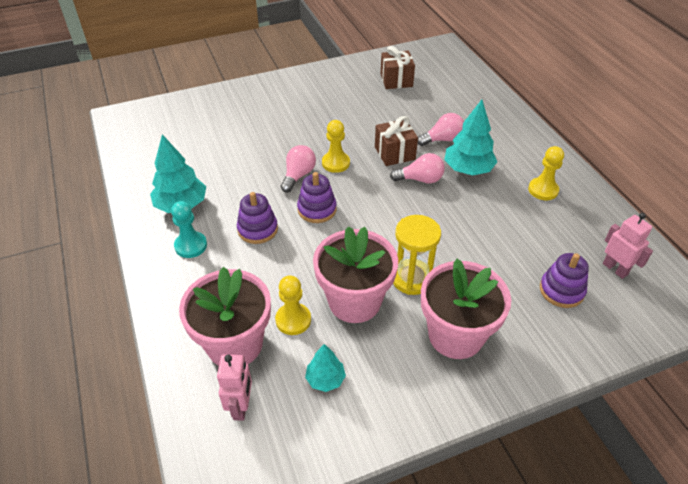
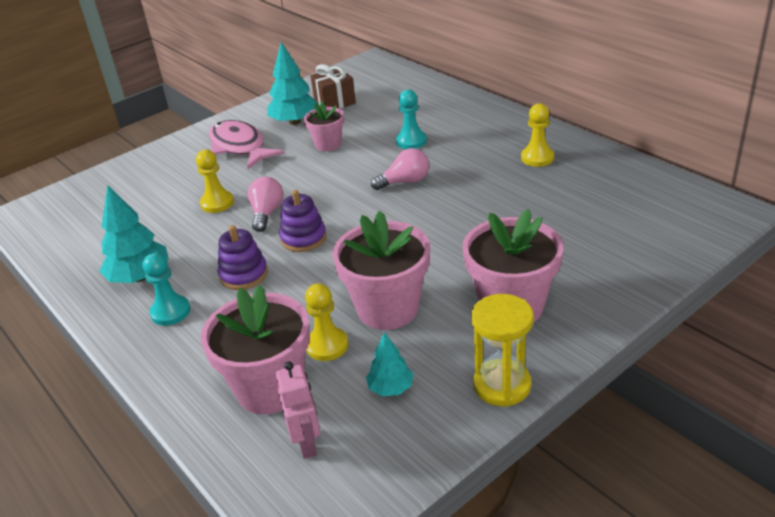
camera: 15 degrees left, 10 degrees down
yellow pawn [322,120,350,173] -> yellow pawn moved to [196,150,234,213]
brown gift [375,116,418,166] -> none
yellow hourglass [393,215,441,295] -> yellow hourglass moved to [471,294,534,407]
pink light bulb [417,113,464,146] -> turquoise pawn [396,89,427,149]
turquoise tree [444,100,497,176] -> turquoise tree moved to [267,42,319,125]
purple stacking toy [540,253,589,308] -> none
pink robot [603,213,653,279] -> none
none -> pink fish [209,120,285,169]
none -> pink flower pot [304,101,344,151]

